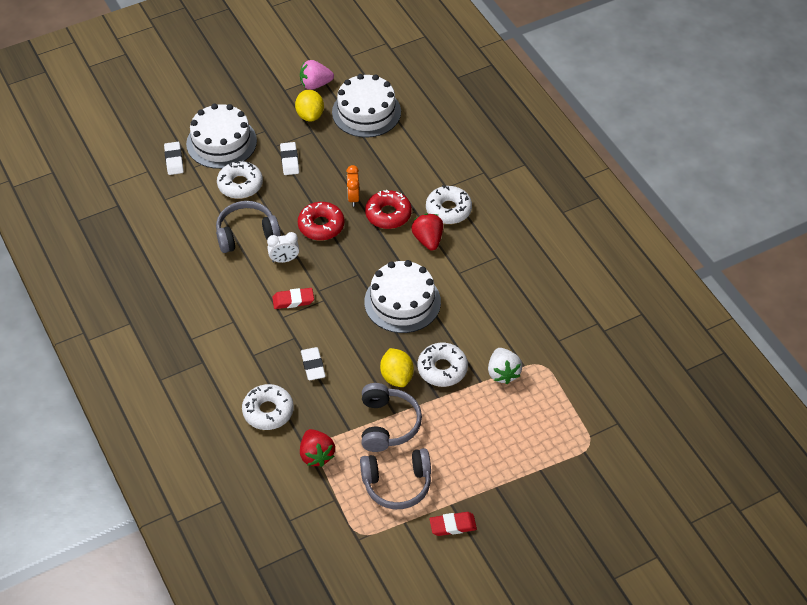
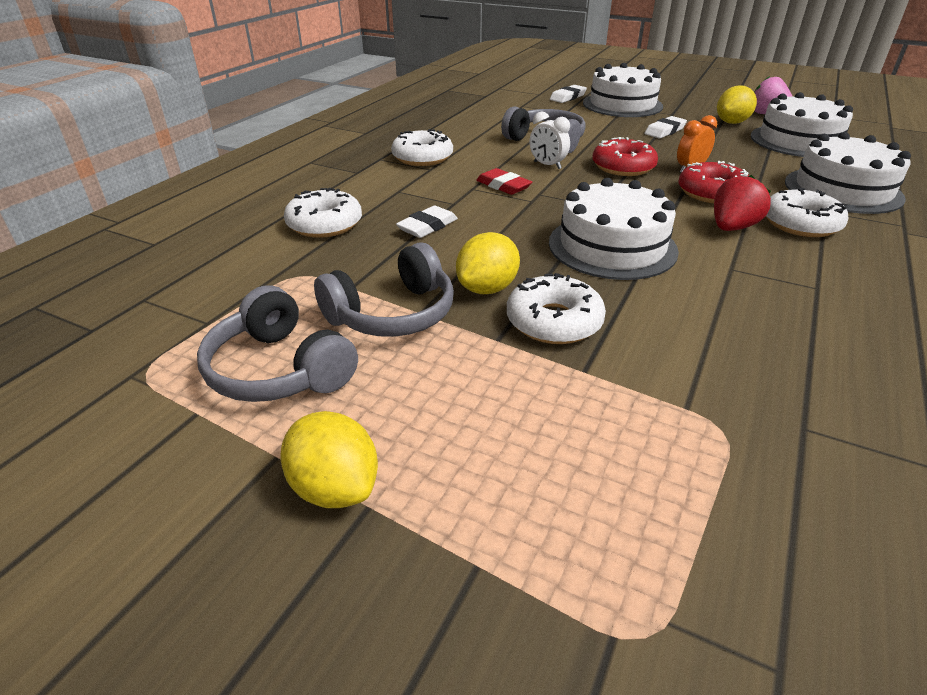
camera: 55 degrees right, 15 degrees down
white donut [217,161,263,199] -> white donut moved to [391,129,453,166]
red strawberry [300,429,335,467] -> none
red eraser [429,512,477,536] -> none
white strawberry [488,348,522,384] -> none
none -> yellow lemon [280,411,378,508]
none -> white cake [785,132,911,214]

